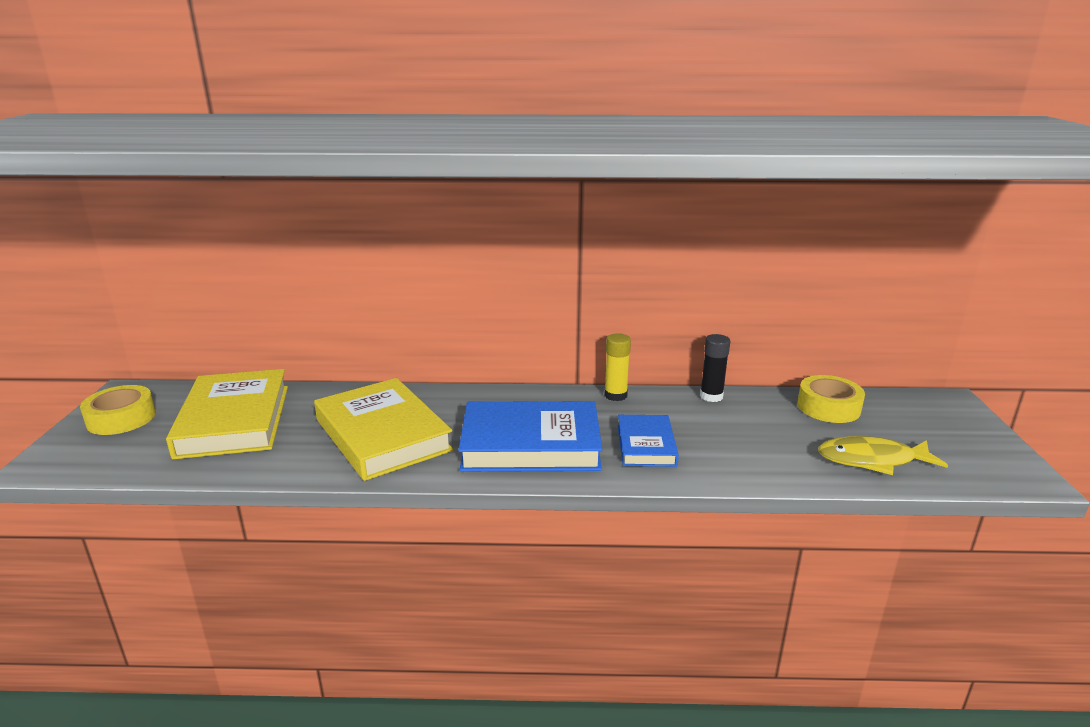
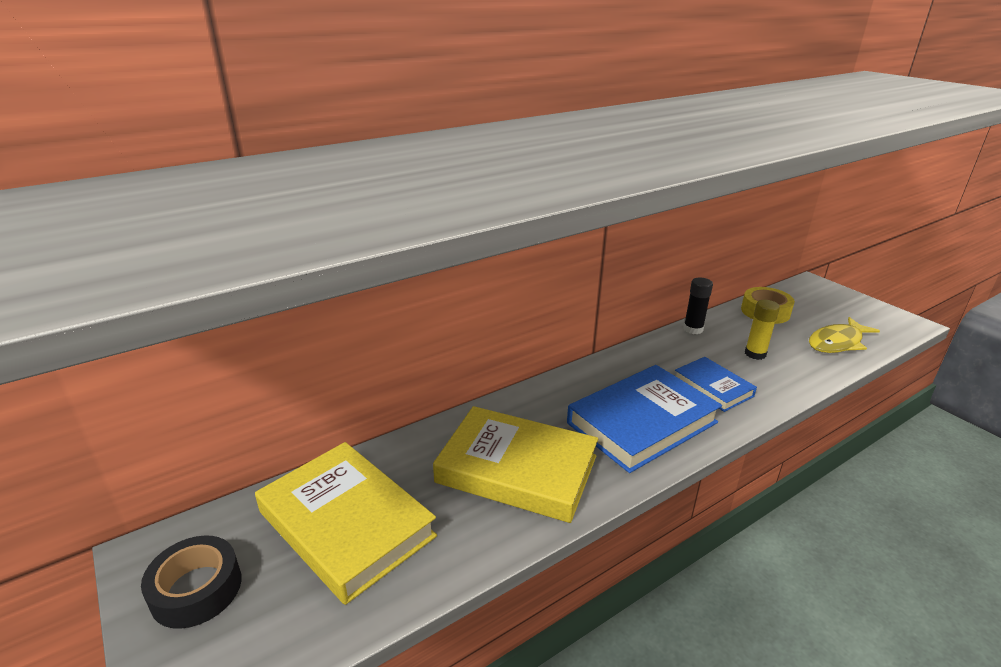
camera: 35 degrees left, 5 degrees up
yellow tape [80,385,156,435] -> black tape [141,536,242,629]
yellow glue stick [604,333,631,401] -> yellow glue stick moved to [745,300,780,360]

